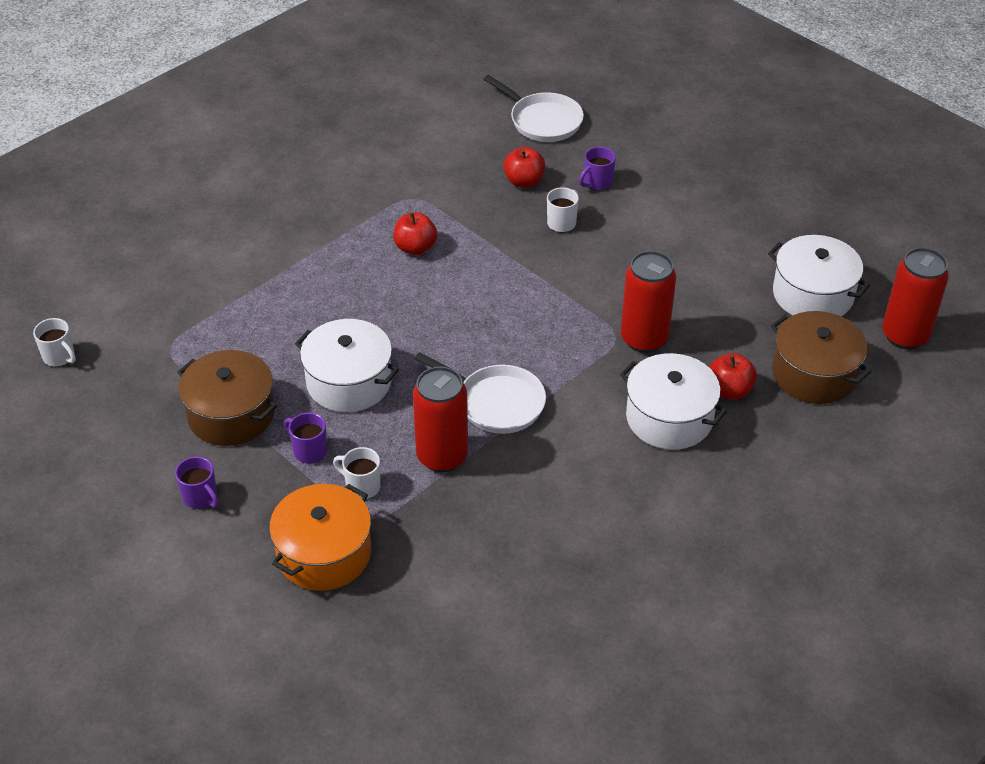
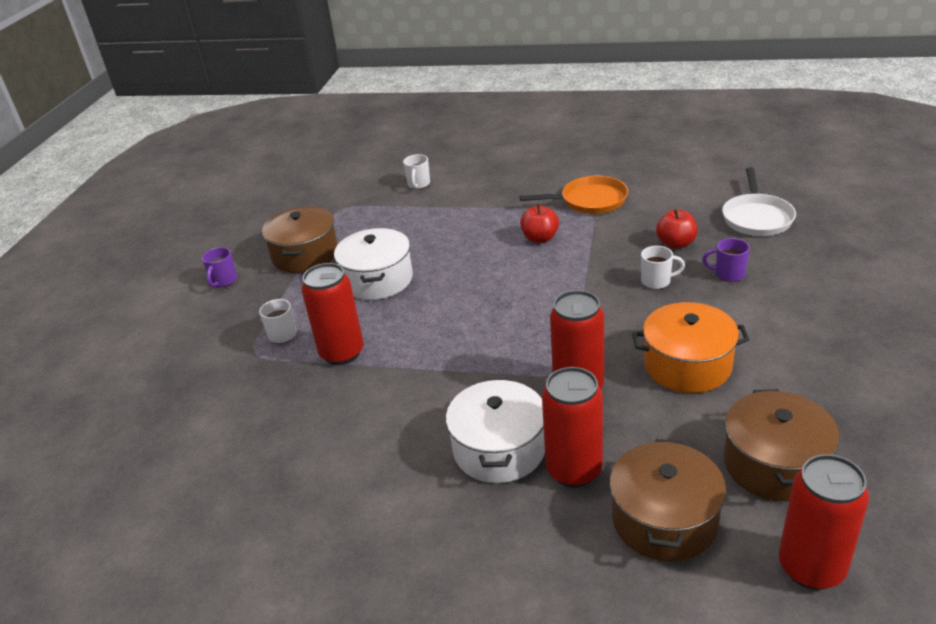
camera: 60 degrees right, 10 degrees down
white mug [33,318,76,367] -> white mug moved to [403,154,430,189]
orange pot [269,484,371,591] -> orange pot moved to [632,302,750,393]
purple mug [284,412,327,464] -> none
white pan [415,352,546,434] -> none
red apple [709,353,757,400] -> red can [542,367,603,488]
white pot [768,235,870,316] -> brown pot [724,389,839,501]
none -> orange pan [520,176,628,214]

